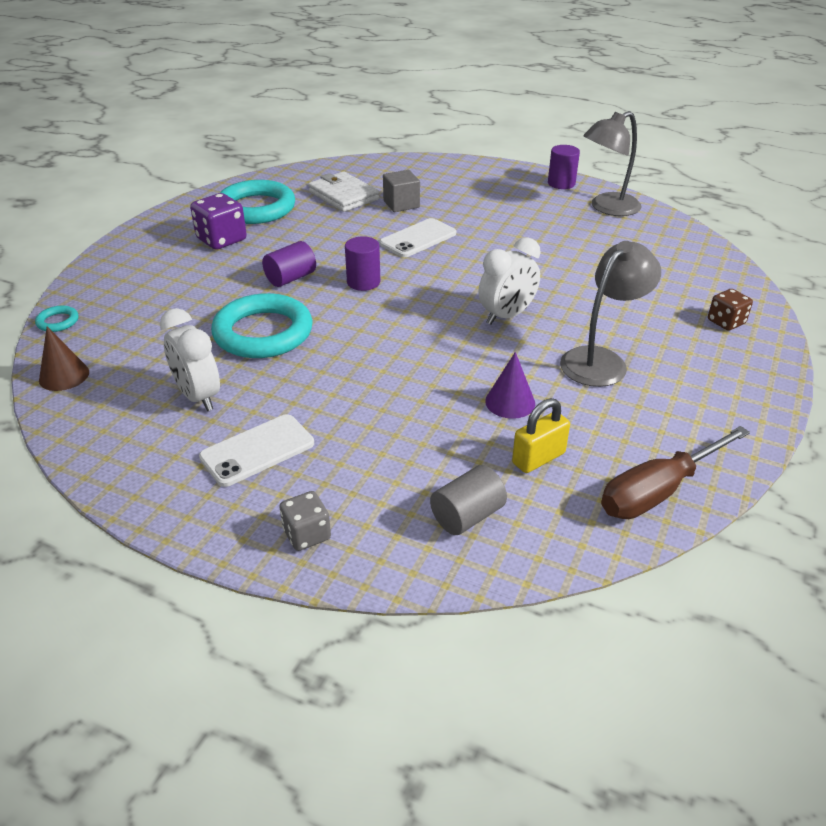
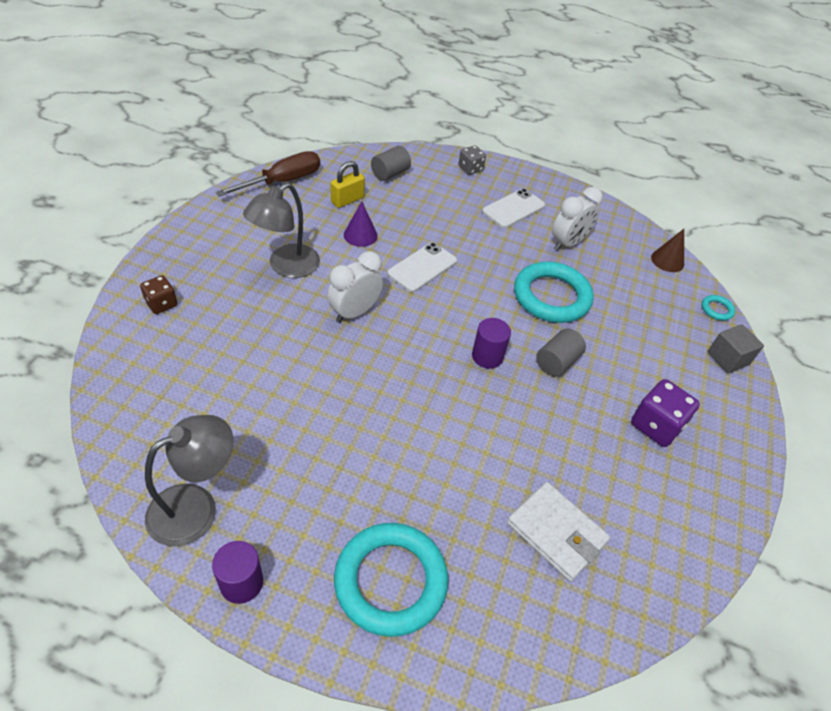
camera: 170 degrees right, 10 degrees up
white clock [160,308,220,411] -> white clock turned 90 degrees clockwise [552,187,603,251]
turquoise ring [220,180,295,224] -> turquoise ring moved to [334,523,448,637]
purple cylinder [262,241,316,287] -> grey cylinder [536,329,586,377]
white phone [380,218,456,257] -> white phone moved to [387,243,457,292]
grey cube [383,170,420,212] -> grey cube moved to [708,324,764,374]

